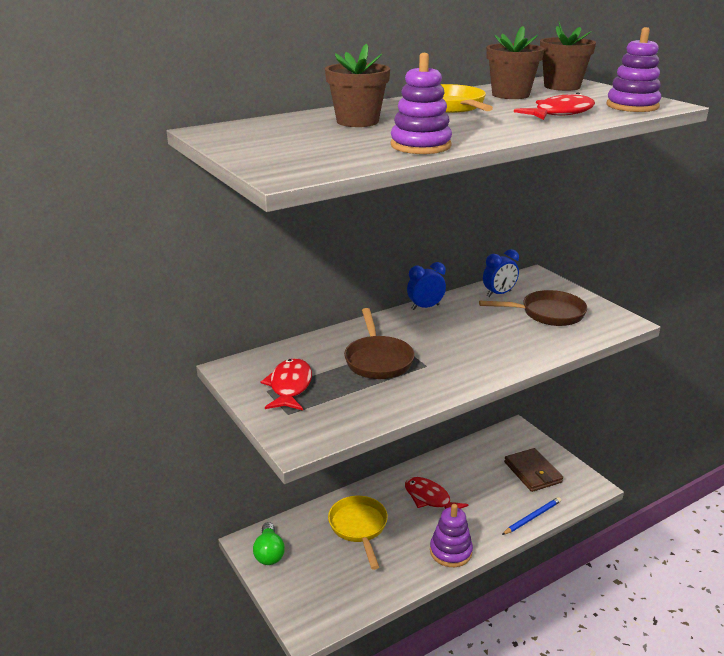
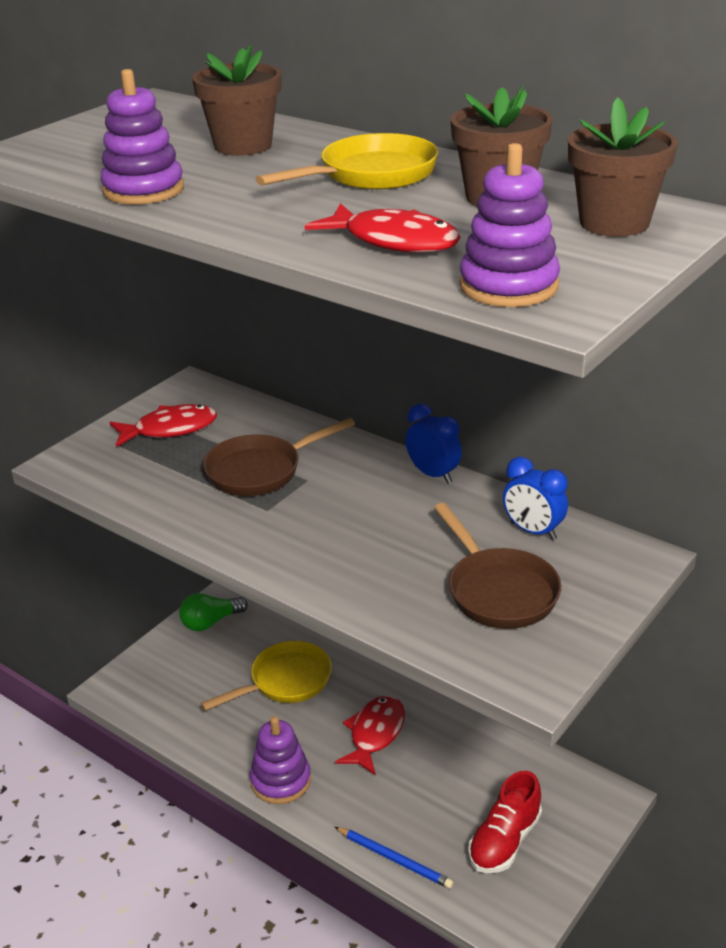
camera: 70 degrees right, 5 degrees up
brown wallet [504,448,563,492] -> red shoe [468,771,542,873]

